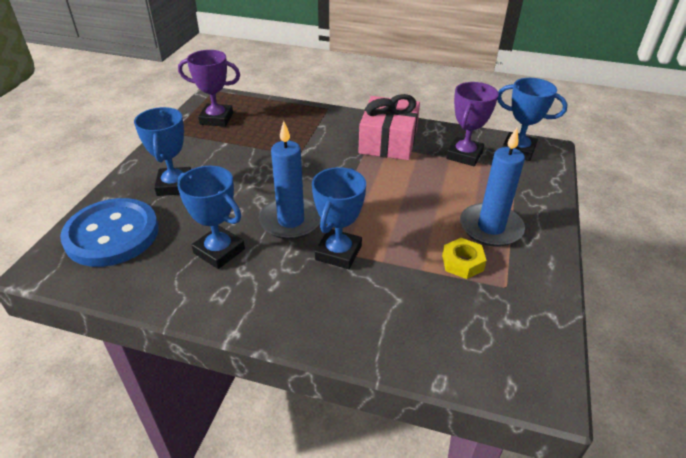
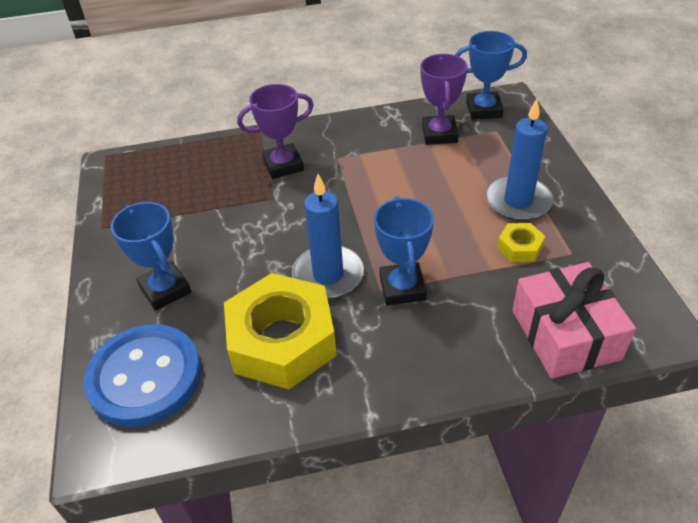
camera: 25 degrees left, 5 degrees up
blue trophy [177,166,245,269] -> yellow nut [224,273,337,390]
purple trophy [178,50,240,127] -> purple trophy moved to [237,84,314,179]
pink gift [358,94,420,160] -> pink gift moved to [512,262,636,379]

